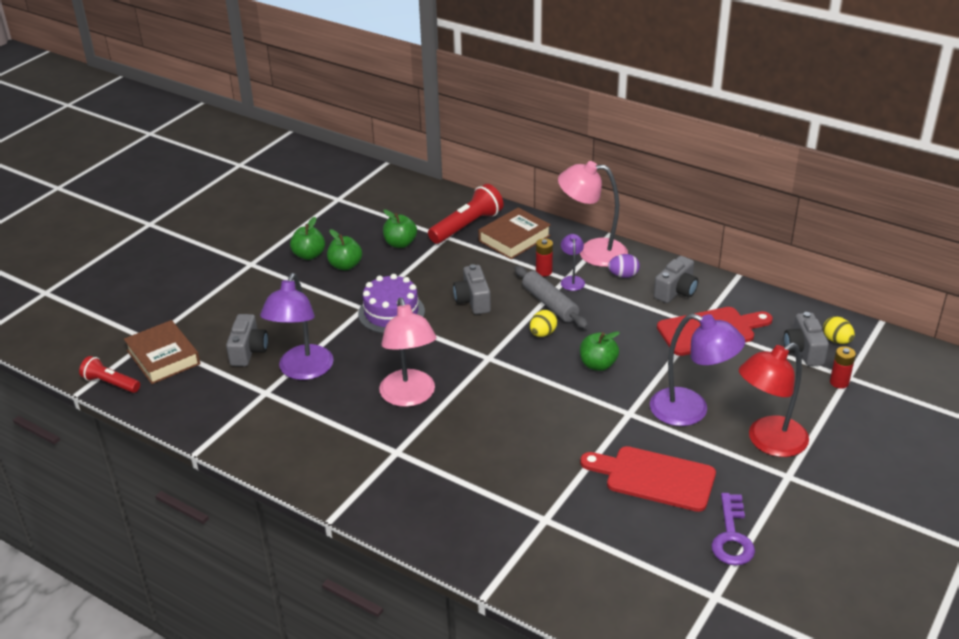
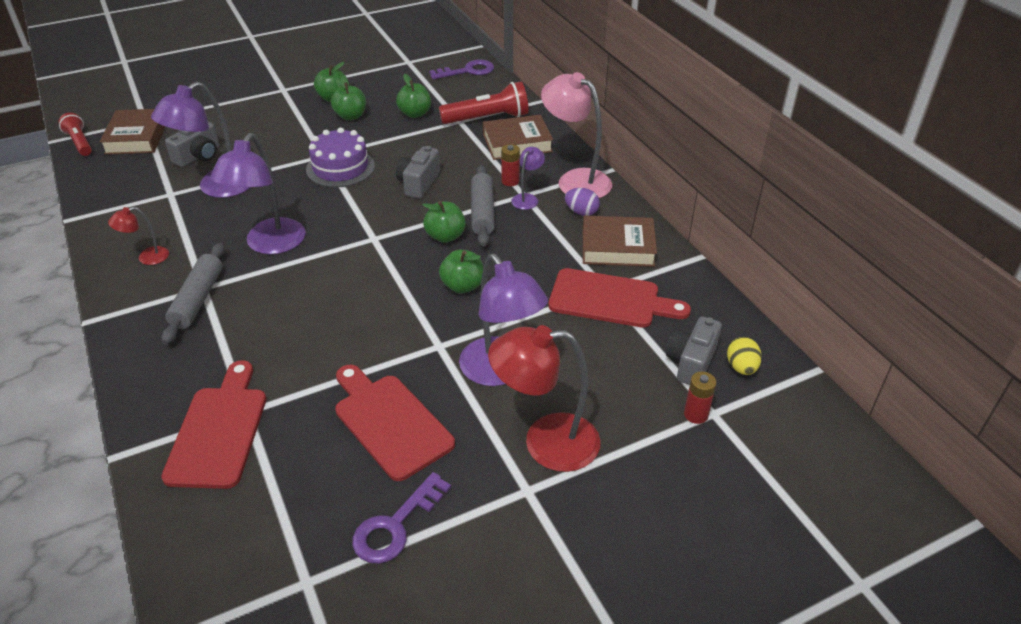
camera: 30 degrees right, 5 degrees up
pink lamp [379,298,437,407] -> purple lamp [210,133,306,254]
yellow egg [530,310,557,337] -> green apple [423,201,466,243]
grey camera [654,256,698,303] -> brown book [583,216,657,267]
none -> red lamp [108,207,169,265]
none -> grey rolling pin [161,242,225,345]
none -> red cutting board [161,360,266,489]
none -> purple key [429,59,494,79]

